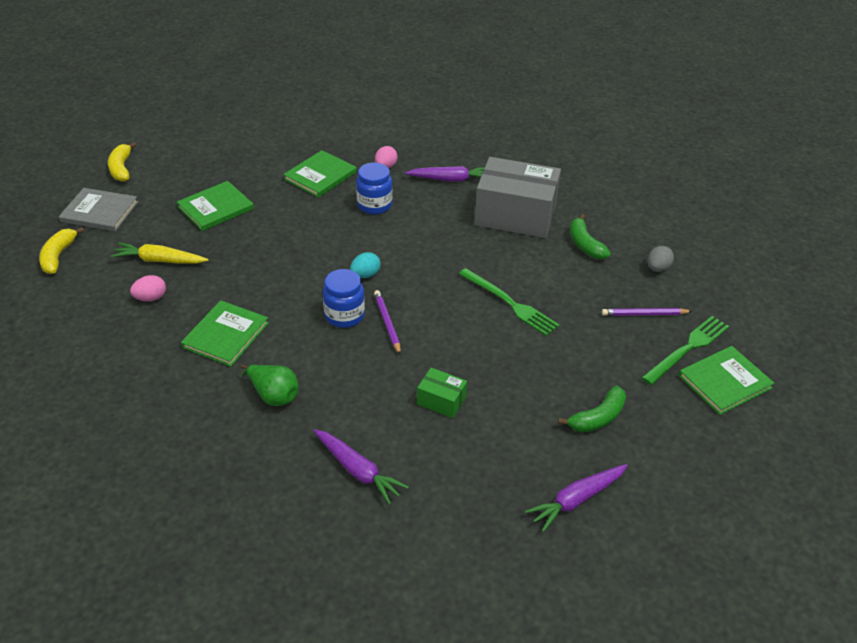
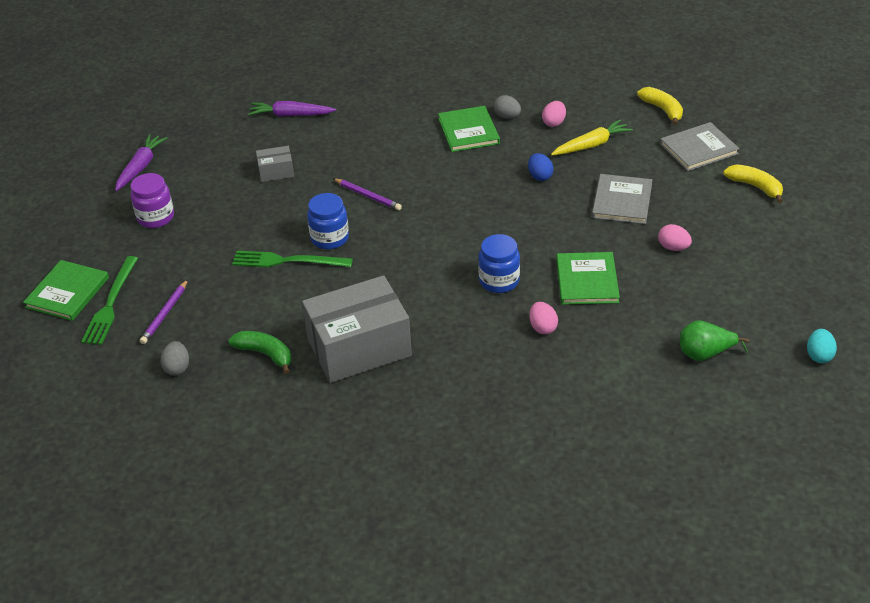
camera: 145 degrees right, 0 degrees up
green book [177,181,254,231] -> grey book [592,174,652,224]
green pear [241,365,298,406] -> green pear moved to [680,320,749,361]
blue jar [323,269,365,328] -> blue jar moved to [307,193,349,249]
turquoise egg [350,252,381,278] -> turquoise egg moved to [807,329,837,363]
purple carrot [405,166,485,182] -> none
green box [417,368,467,418] -> grey box [256,146,294,182]
green banana [558,386,626,432] -> purple jar [131,173,174,228]
purple pencil [602,308,693,316] -> purple pencil turned 150 degrees clockwise [140,279,188,344]
none -> grey egg [494,95,521,119]
none -> blue egg [528,153,554,181]
none -> pink egg [658,224,692,251]

